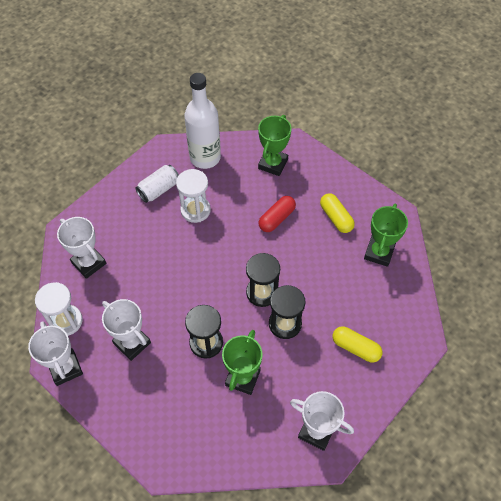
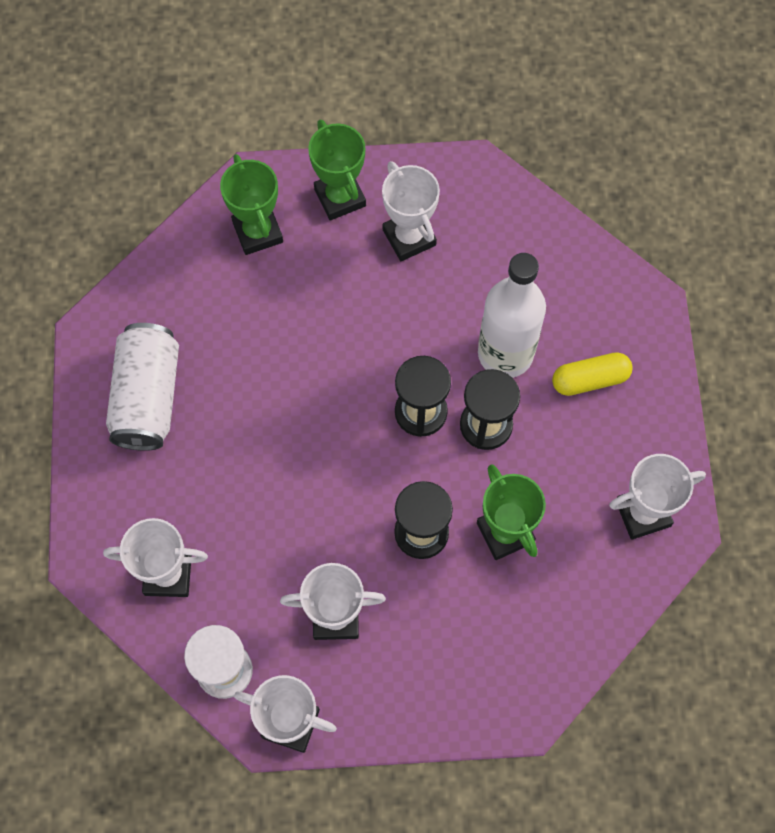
camera: 45 degrees left, 10 degrees up
white can [135,165,179,203] -> white can [106,323,179,451], size x1.57
white hourglass [176,169,211,223] -> none
white bottle [184,73,221,169] -> white bottle moved to [478,253,546,378]
red capsule [258,196,296,232] -> none
yellow capsule [320,193,355,233] -> white trophy [382,161,440,261]
green trophy [364,204,408,267] -> green trophy moved to [308,119,366,220]

